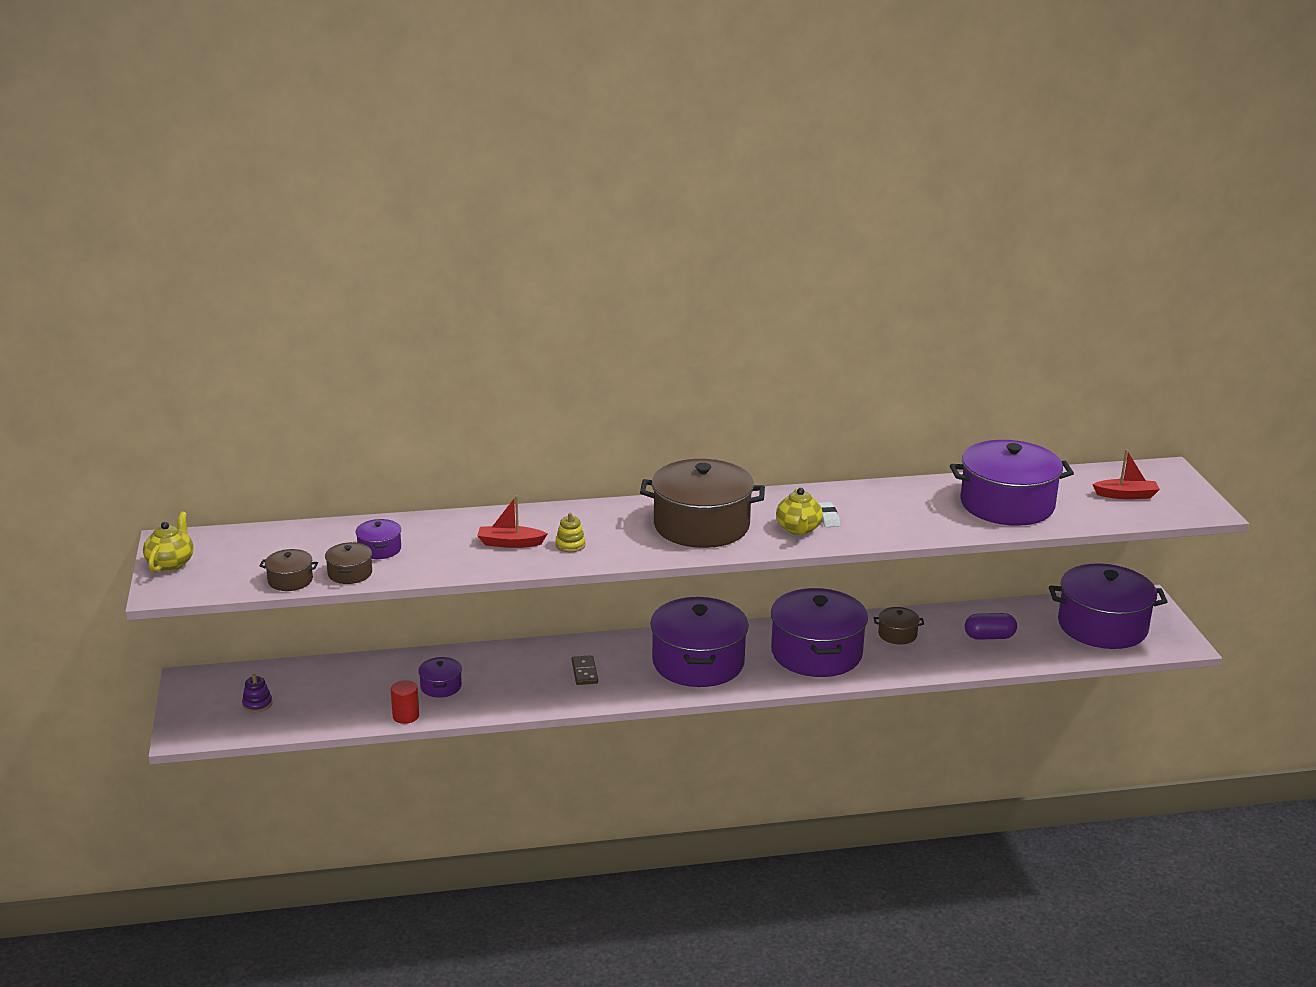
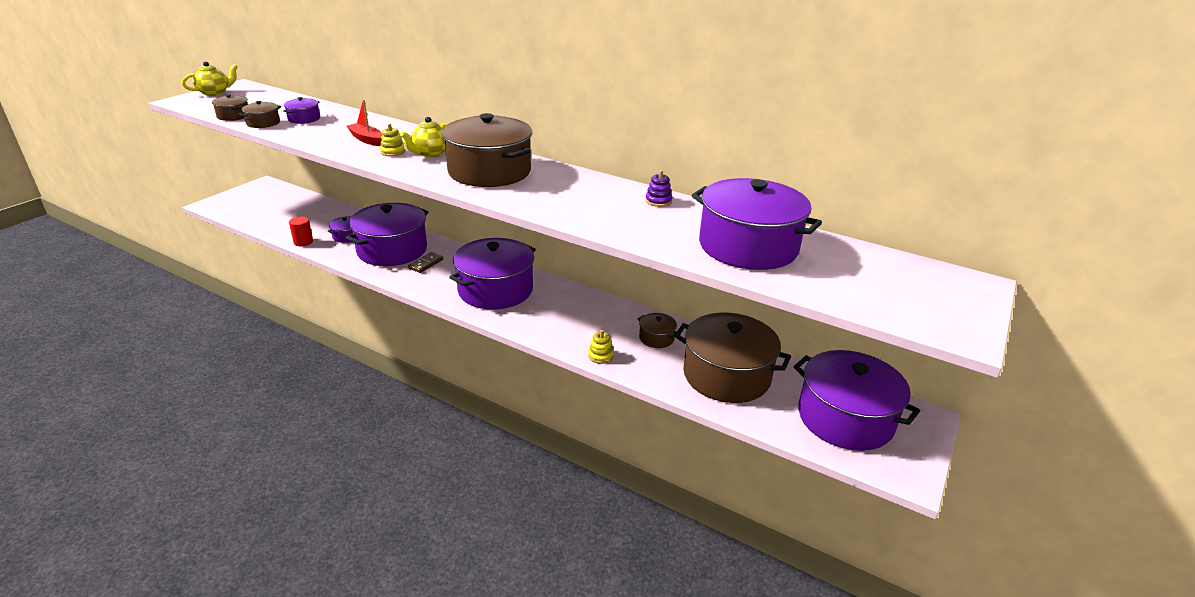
camera: 40 degrees right, 5 degrees up
purple stacking toy [242,674,272,713] -> purple stacking toy moved to [645,170,672,207]
purple pot [771,588,868,677] -> purple pot moved to [346,203,429,266]
yellow teapot [776,488,823,535] -> yellow teapot moved to [400,117,448,157]
white eraser [819,502,840,527] -> none
purple capsule [965,613,1017,640] -> brown pot [674,313,791,403]
red boat [1092,449,1160,499] -> none
none -> yellow stacking toy [588,330,614,364]

